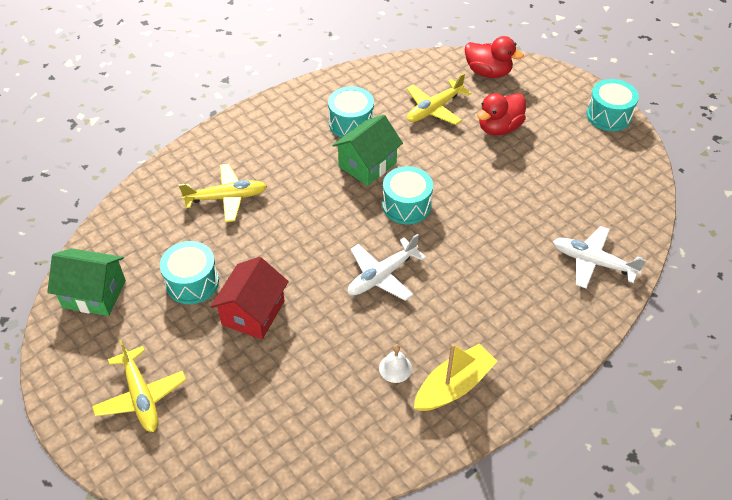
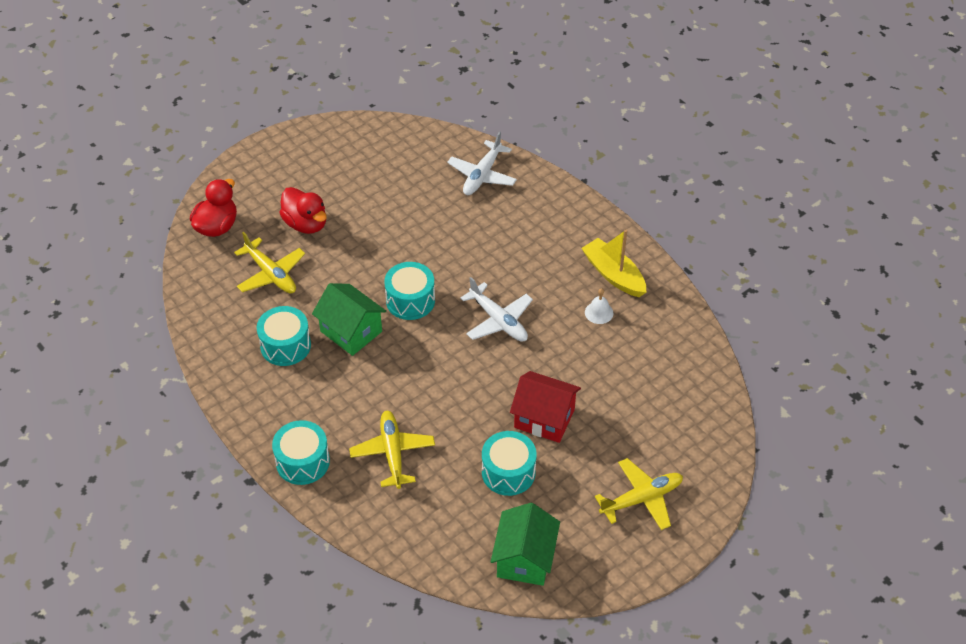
camera: 90 degrees left, 0 degrees up
turquoise drum [586,79,639,131] -> turquoise drum moved to [272,420,330,485]

